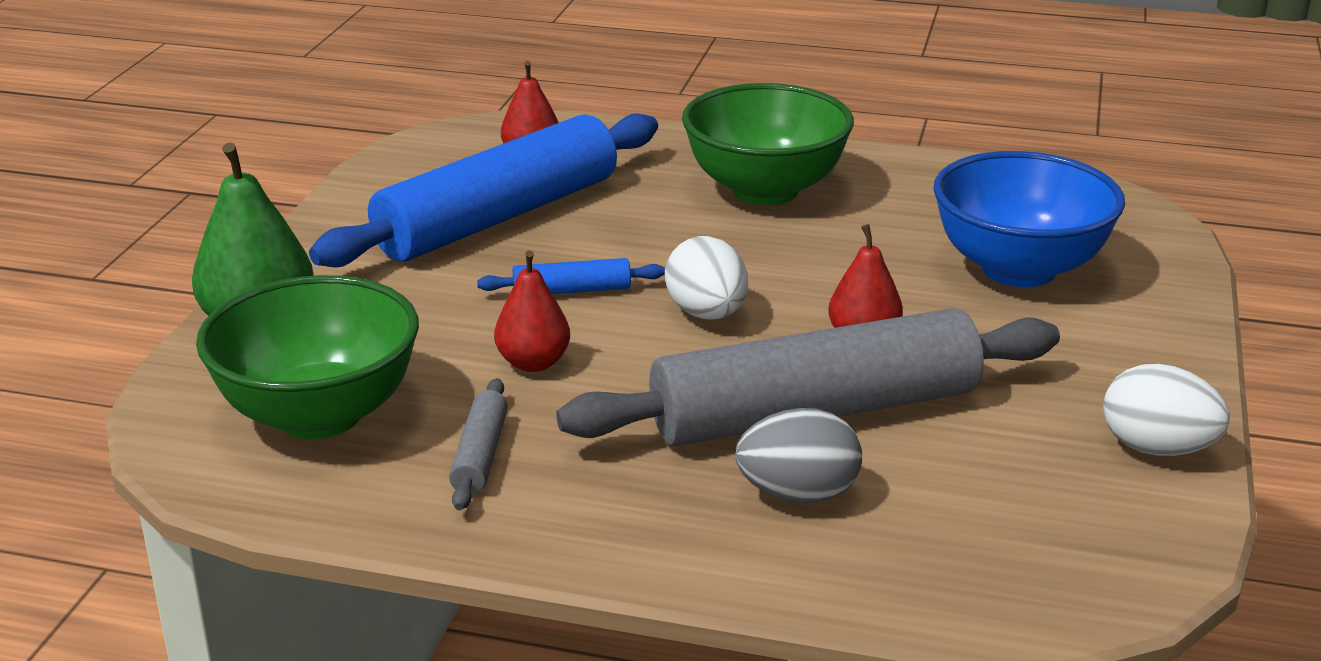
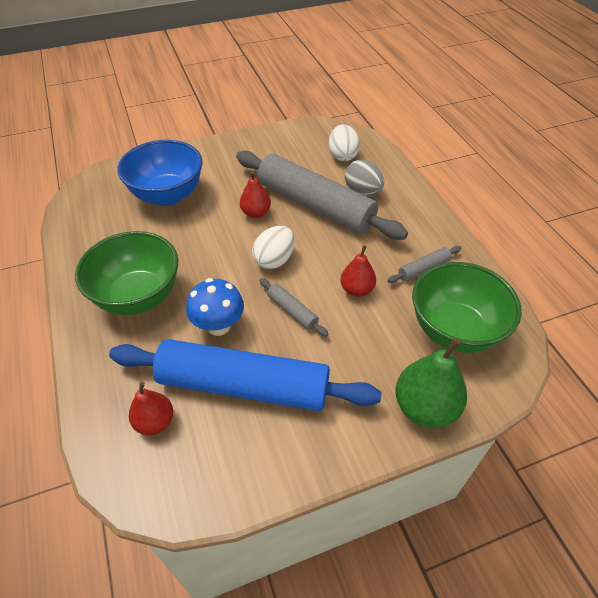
camera: 125 degrees left, 20 degrees up
blue rolling pin [477,258,665,294] -> grey rolling pin [259,278,328,337]
white egg [1103,364,1230,456] -> white egg moved to [329,124,360,161]
none -> blue mushroom [186,278,244,336]

